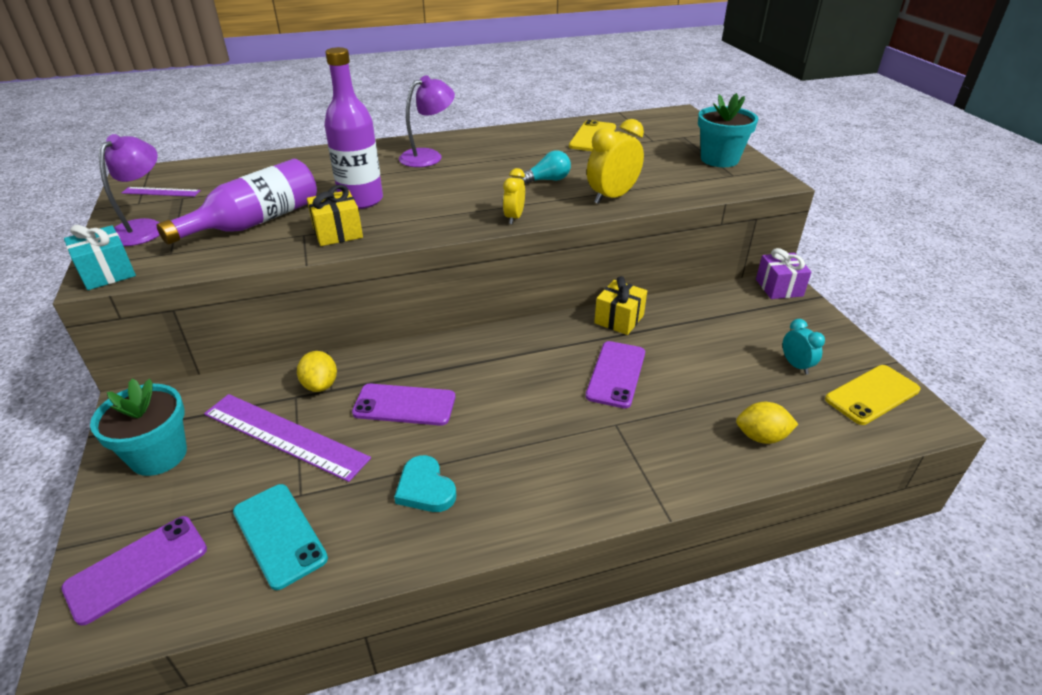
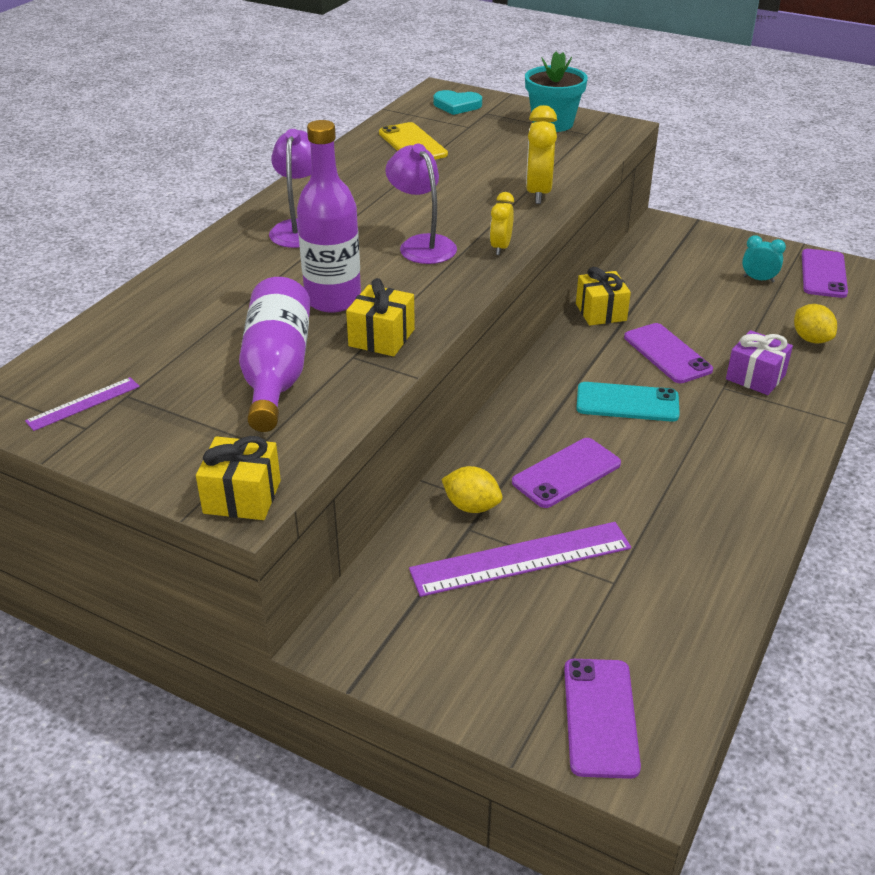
camera: 45 degrees left, 0 degrees up
turquoise gift [64,225,136,290] -> yellow gift [196,436,281,520]
turquoise flower pot [90,378,187,476] -> none
purple lamp [99,134,160,246] -> purple lamp moved to [385,144,457,264]
turquoise phone [233,484,328,590] -> turquoise phone moved to [576,382,680,422]
turquoise heart [394,455,456,512] -> turquoise heart moved to [433,90,482,115]
yellow clock [503,168,525,224] -> yellow clock turned 45 degrees clockwise [490,192,514,255]
turquoise light bulb [521,150,571,184] -> none
yellow lemon [736,402,798,444] -> yellow lemon turned 75 degrees counterclockwise [794,304,837,344]
purple gift [756,248,811,299] -> purple gift moved to [726,330,793,395]
yellow phone [825,365,920,425] -> purple phone [802,249,848,298]

